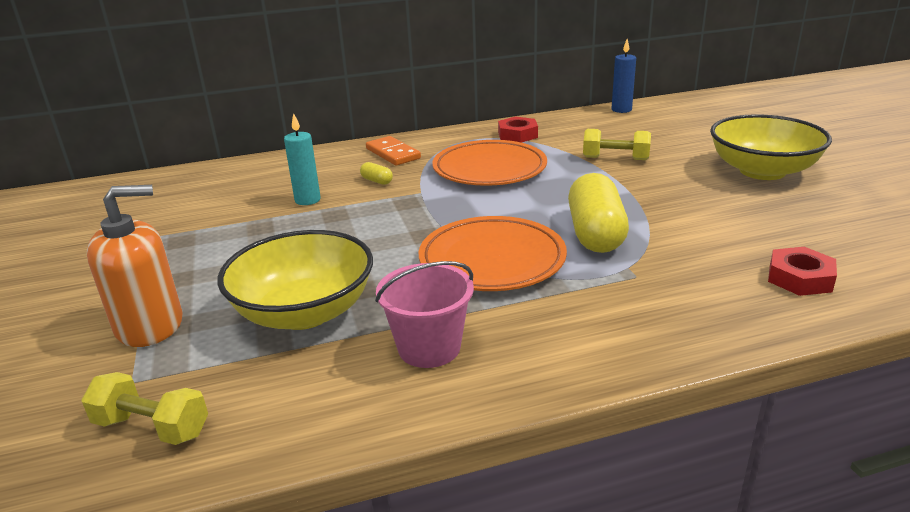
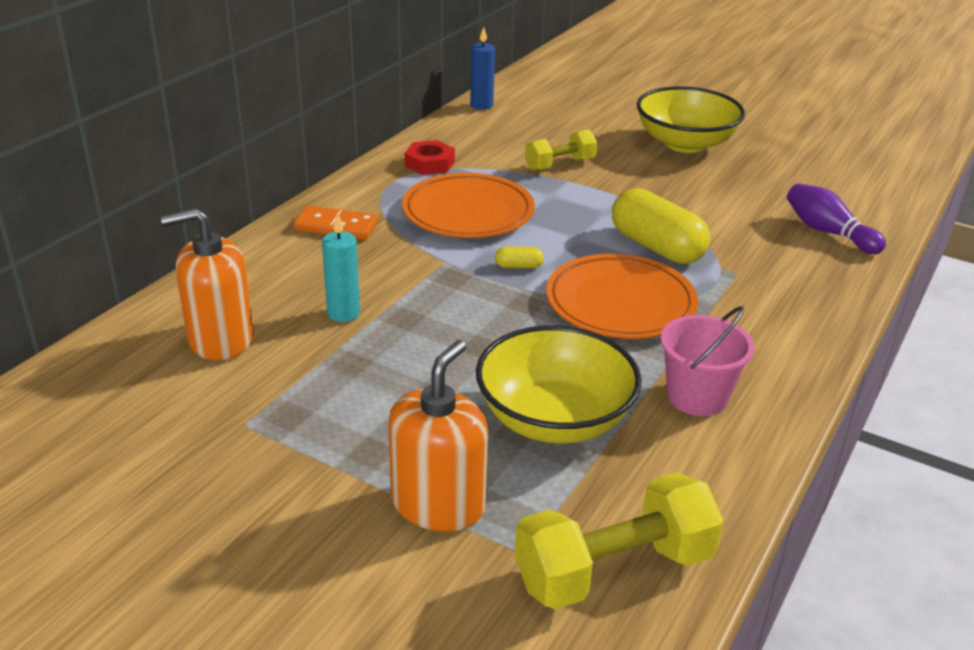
camera: 45 degrees left, 5 degrees up
yellow dumbbell [81,372,208,445] -> yellow dumbbell [515,472,724,610], size x1.63
yellow capsule [360,162,393,185] -> yellow capsule moved to [495,247,544,268]
red nut [768,247,837,296] -> purple bowling pin [787,183,886,254]
none -> orange soap dispenser [161,208,254,360]

